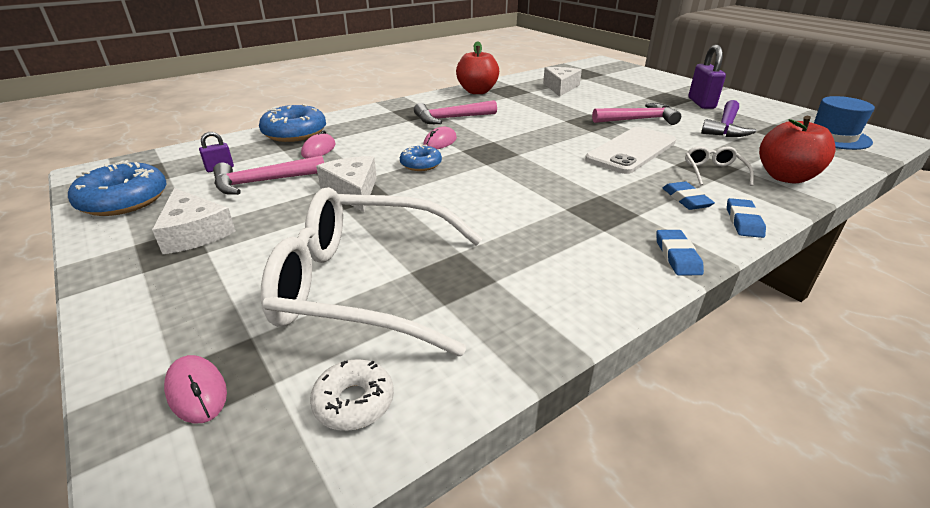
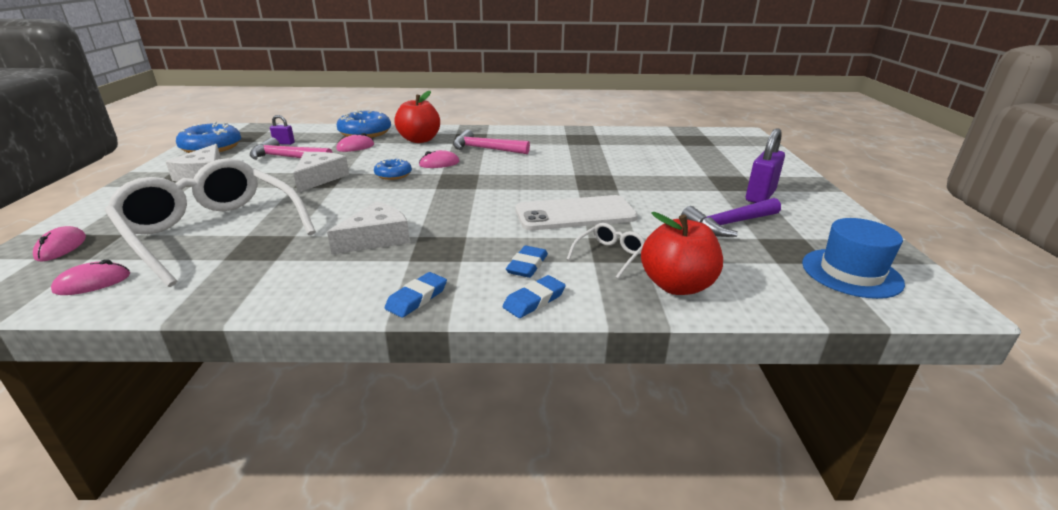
camera: 35 degrees right, 5 degrees down
white donut [310,359,394,431] -> pink mouse [51,259,130,295]
red apple [456,41,499,94] -> red apple moved to [394,91,440,143]
white cheese [543,67,582,97] -> white cheese moved to [327,201,410,254]
pink hammer [592,103,681,125] -> none

